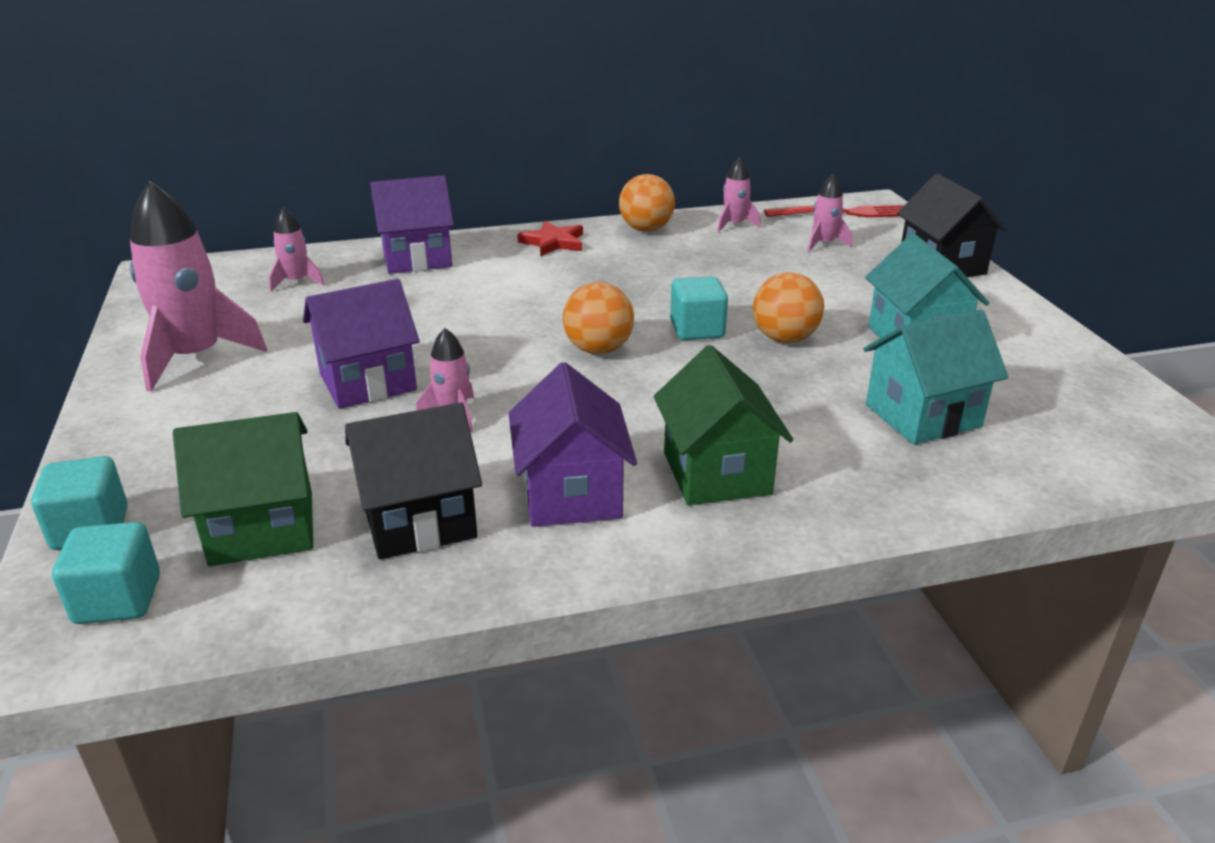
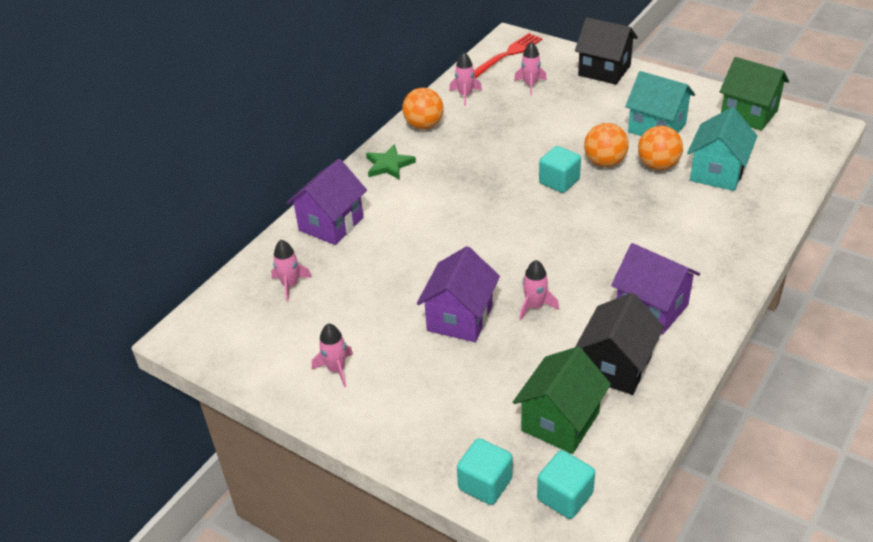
camera: 40 degrees left, 10 degrees up
pink rocket [130,181,267,392] -> pink rocket [312,323,353,387], size x0.49
red star [517,221,583,256] -> green star [366,144,416,180]
orange ball [563,282,634,354] -> orange ball moved to [638,126,683,170]
green house [654,345,793,505] -> green house moved to [720,57,789,131]

